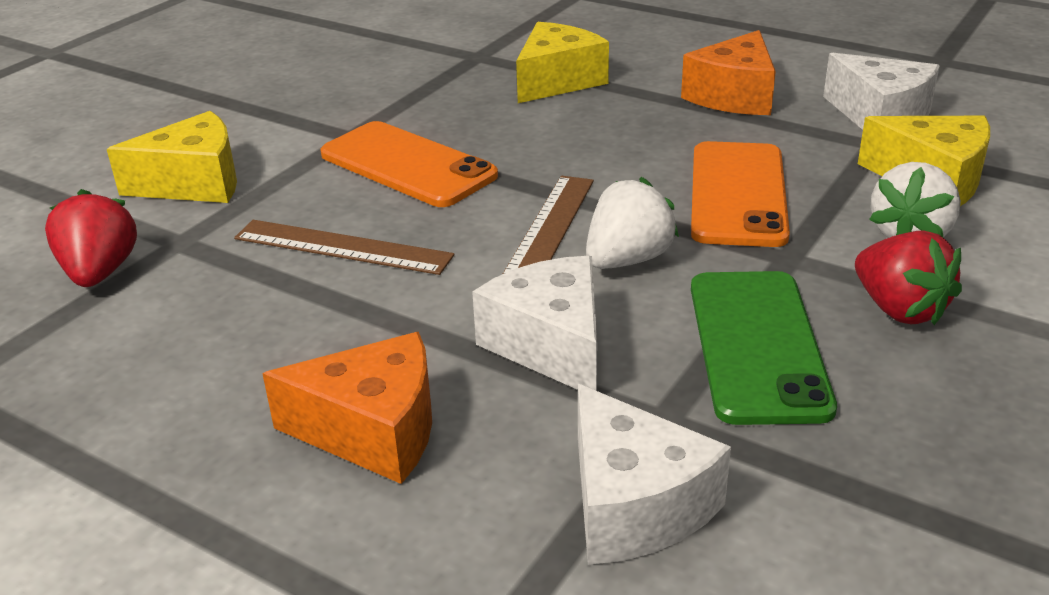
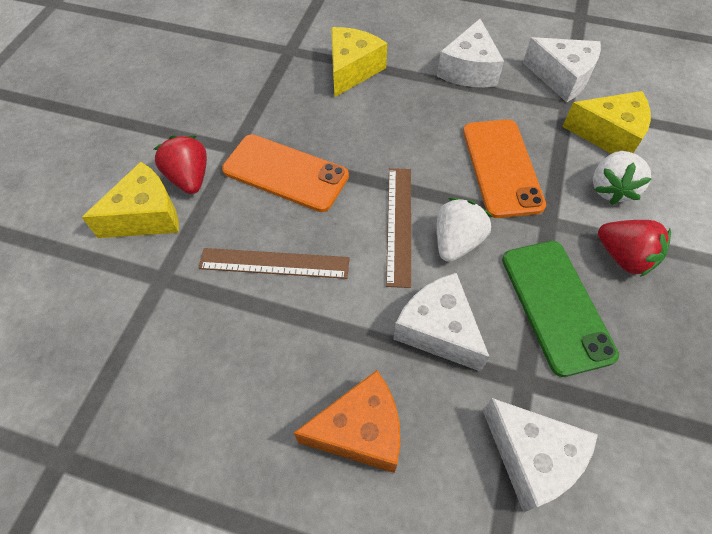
camera: 15 degrees left, 25 degrees up
red strawberry [45,189,137,287] -> red strawberry moved to [154,135,207,194]
orange cheese [681,30,776,115] -> white cheese [437,19,504,87]

